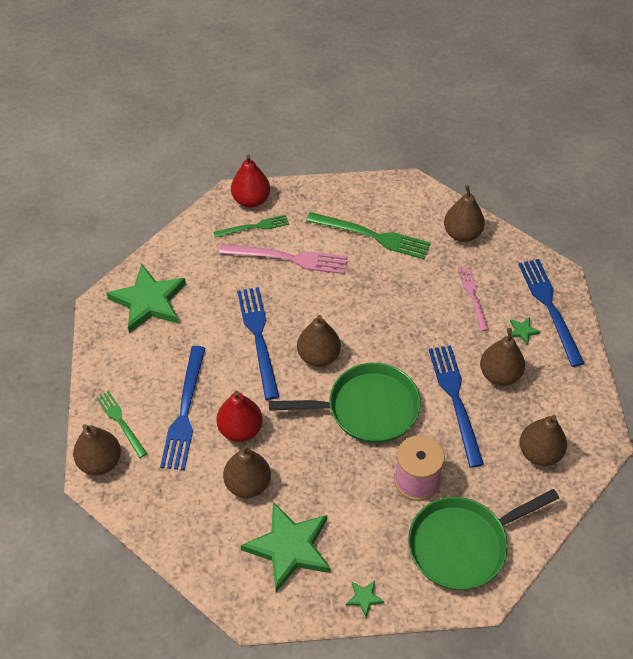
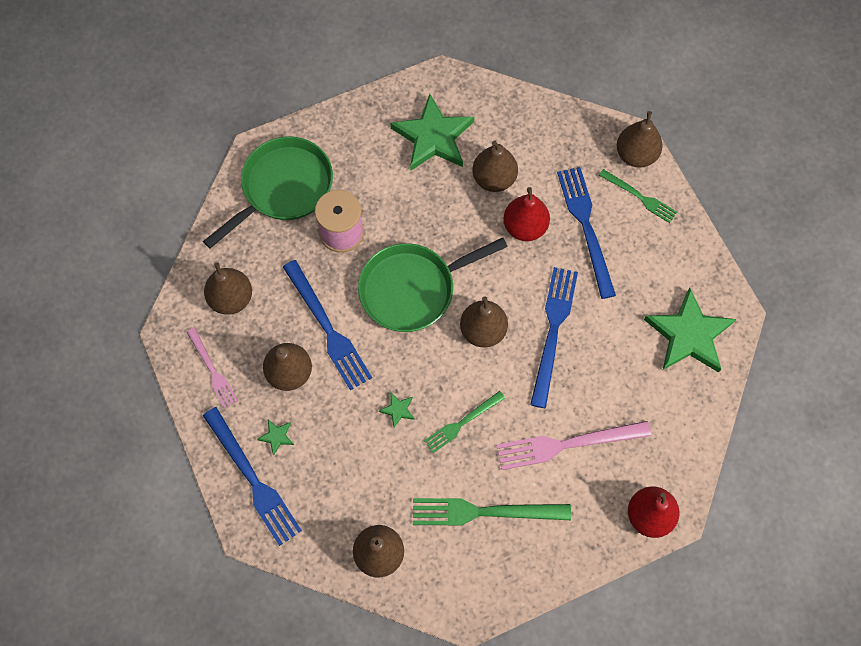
camera: 160 degrees right, 15 degrees up
green fork [214,215,289,238] -> green fork moved to [424,391,505,453]
blue fork [237,287,279,400] -> blue fork turned 135 degrees counterclockwise [530,267,578,408]
green star [346,581,384,617] -> green star moved to [379,393,415,428]
pink fork [458,267,489,331] -> pink fork moved to [187,328,238,408]

